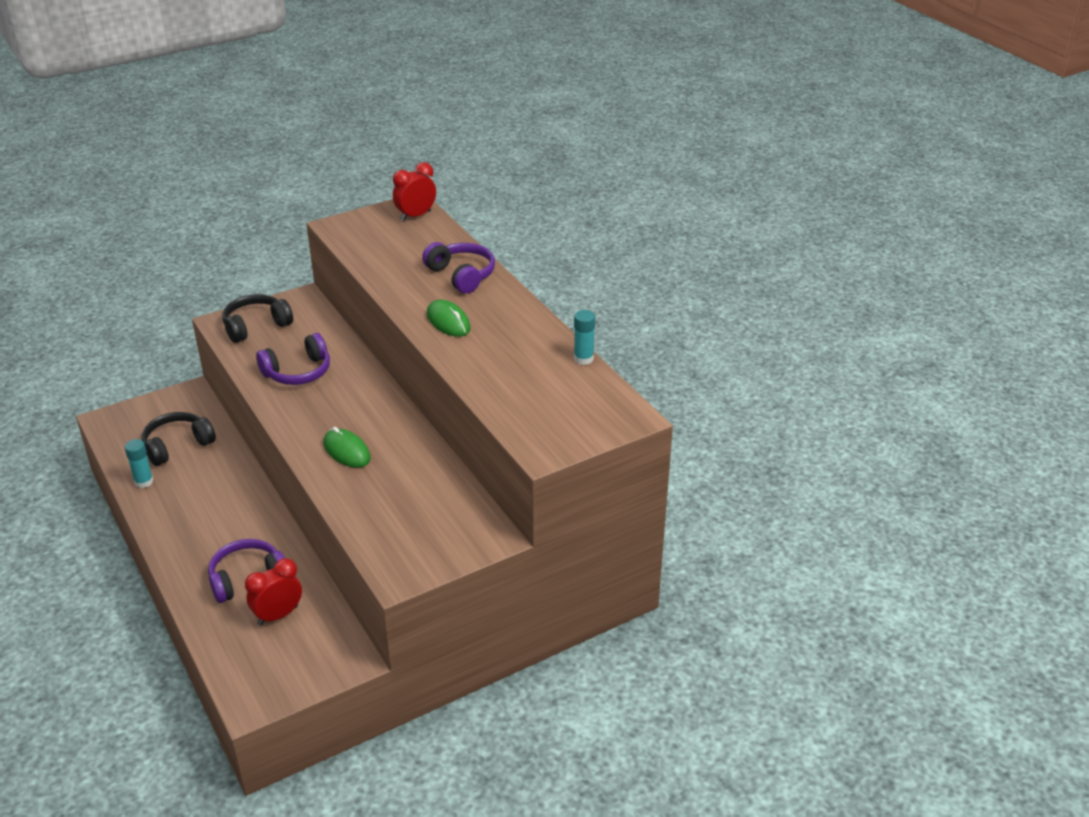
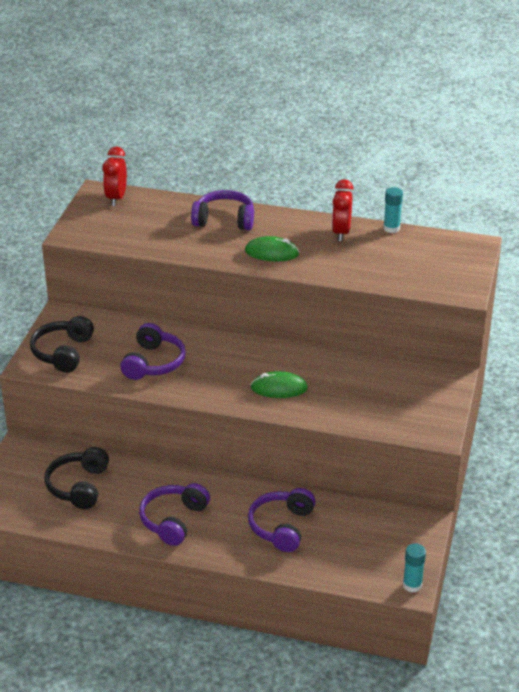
camera: 45 degrees left, 0 degrees up
turquoise glue stick [125,439,154,488] -> turquoise glue stick moved to [403,543,426,592]
red clock [245,558,302,625] -> red clock moved to [332,179,354,241]
none -> purple headphones [139,483,210,546]

